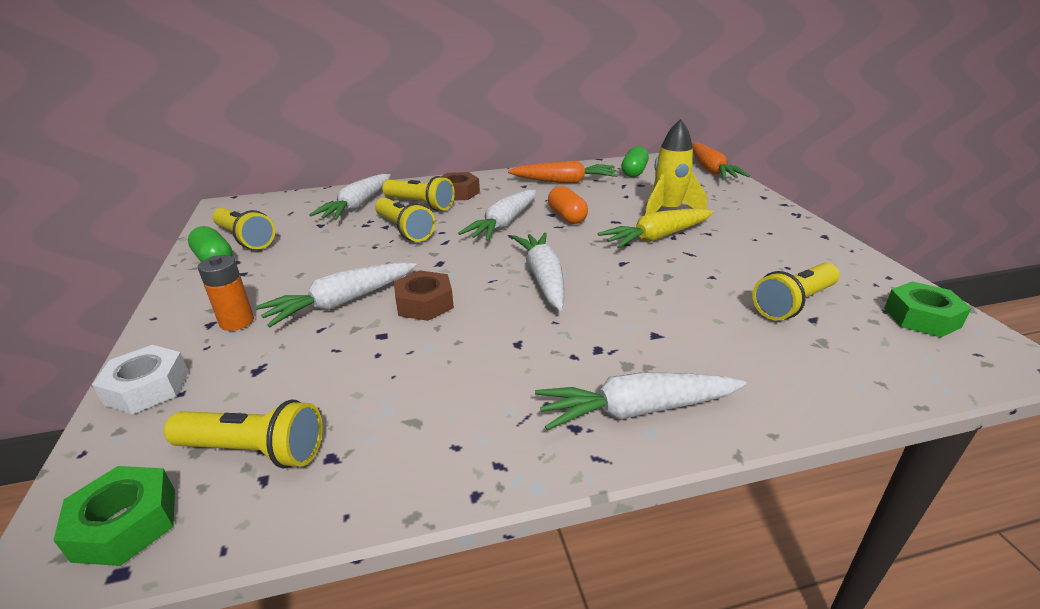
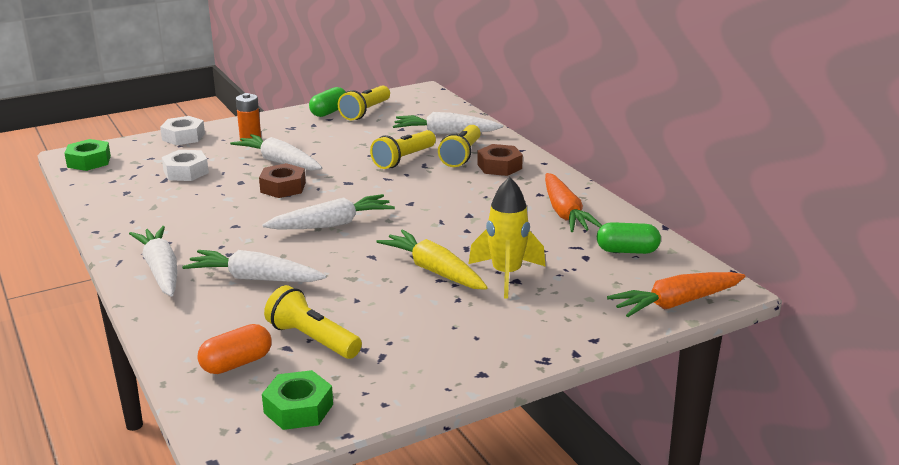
camera: 75 degrees right, 5 degrees down
yellow flashlight [164,399,322,468] -> none
white carrot [458,190,536,241] -> white carrot moved to [182,250,327,282]
orange capsule [548,186,588,224] -> orange capsule moved to [198,324,271,374]
none -> white nut [162,150,209,181]

